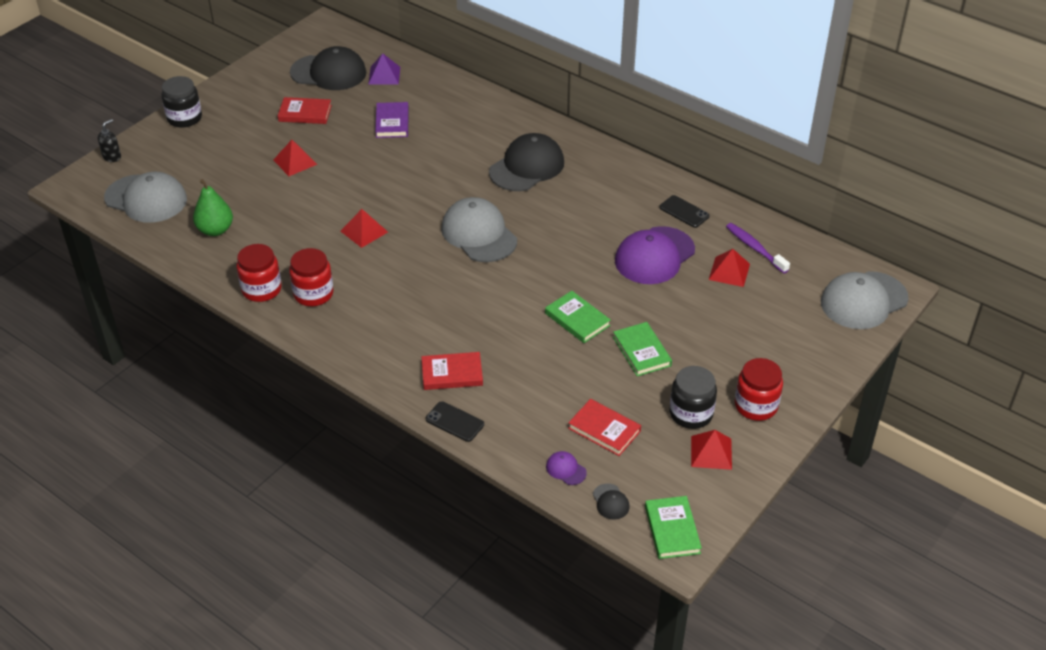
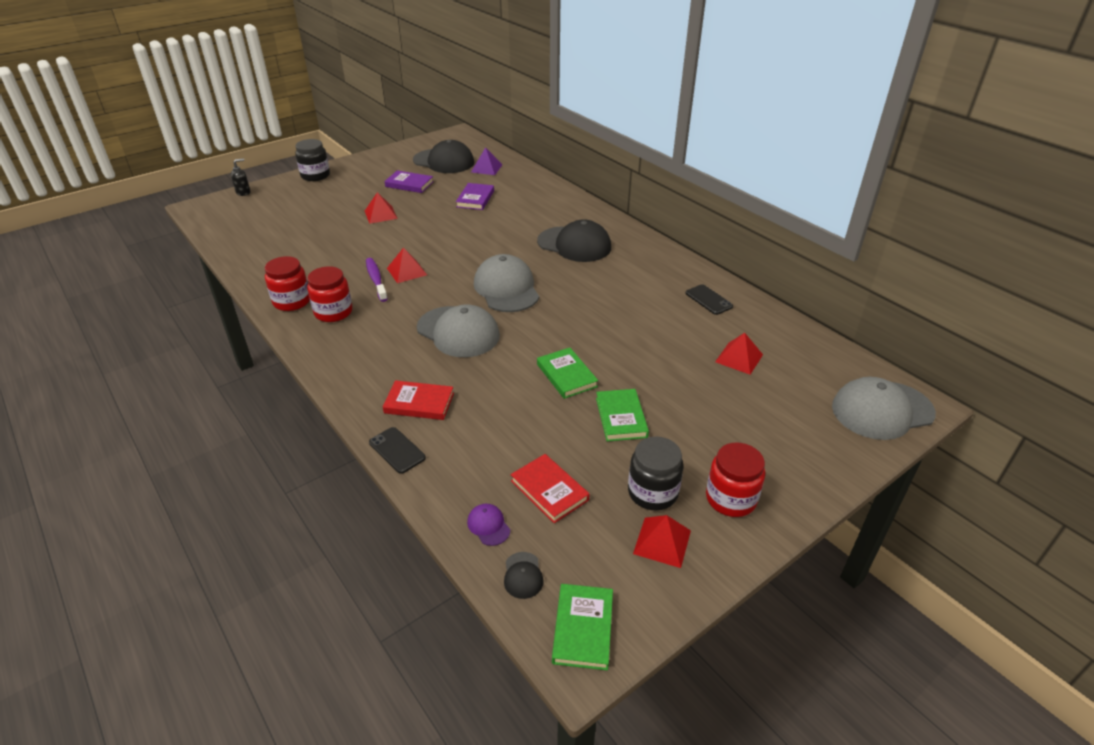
camera: 15 degrees right, 5 degrees down
grey cap [104,172,187,223] -> grey cap moved to [417,305,500,357]
green pear [193,179,233,236] -> none
red book [278,97,332,124] -> purple book [384,170,434,193]
black cap [489,133,564,191] -> black cap turned 60 degrees clockwise [537,219,611,262]
purple cap [615,226,695,284] -> none
purple toothbrush [726,223,790,273] -> purple toothbrush moved to [366,258,388,302]

